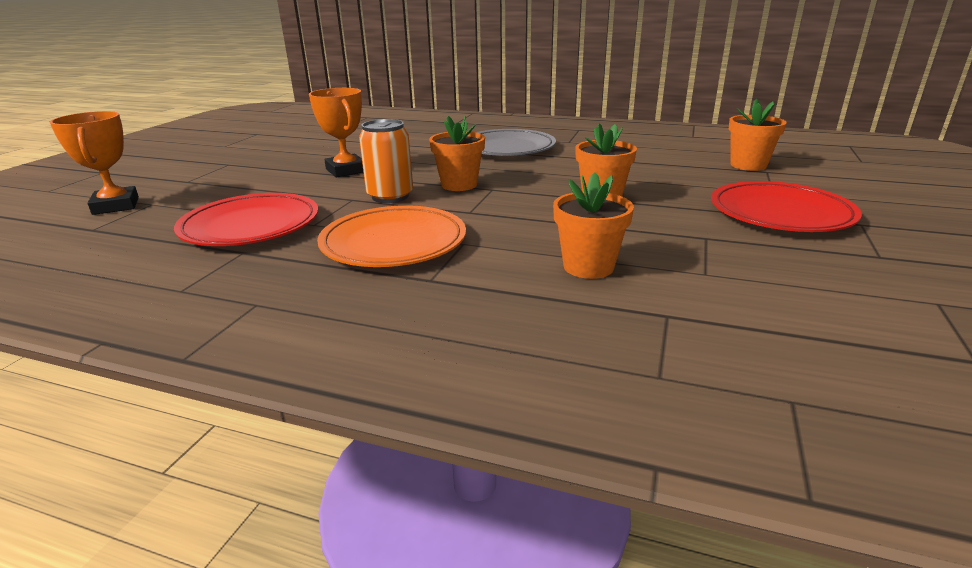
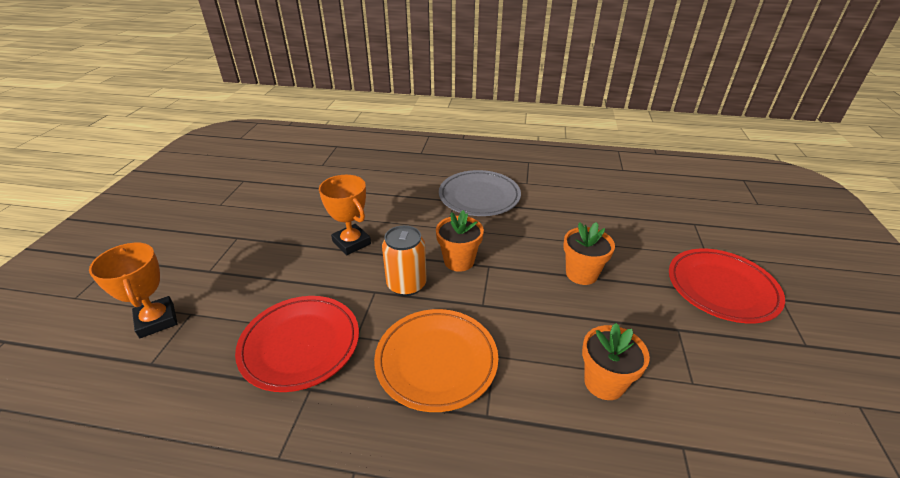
camera: 10 degrees left, 10 degrees up
orange flower pot [729,98,787,171] -> none

